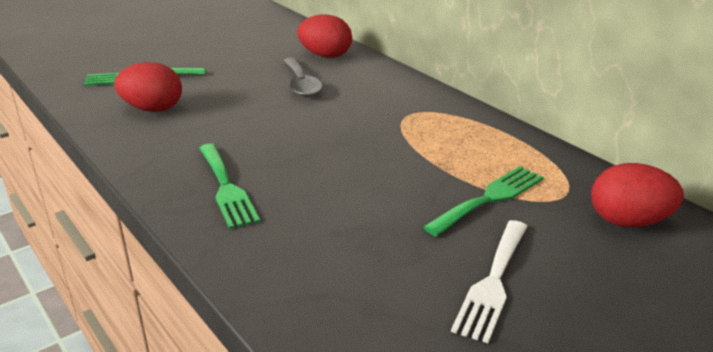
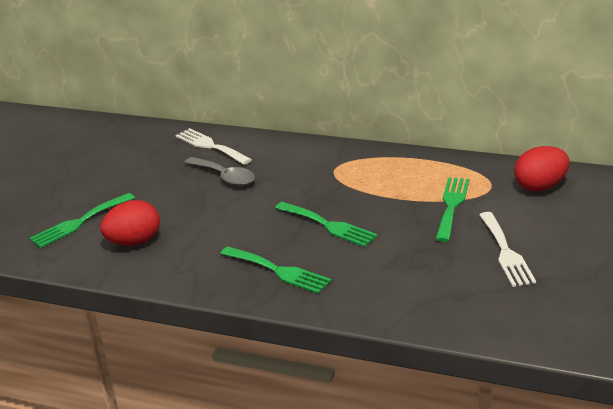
camera: 30 degrees left, 0 degrees up
red egg [297,14,352,58] -> white fork [175,128,252,165]
none -> green fork [275,202,378,247]

